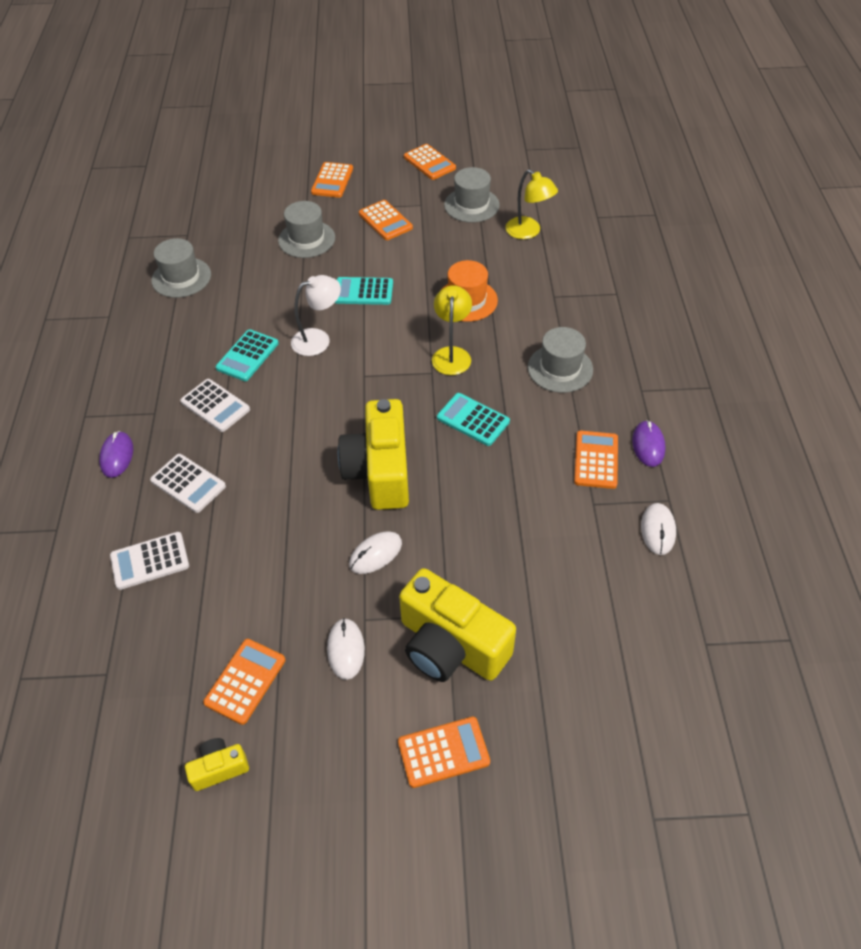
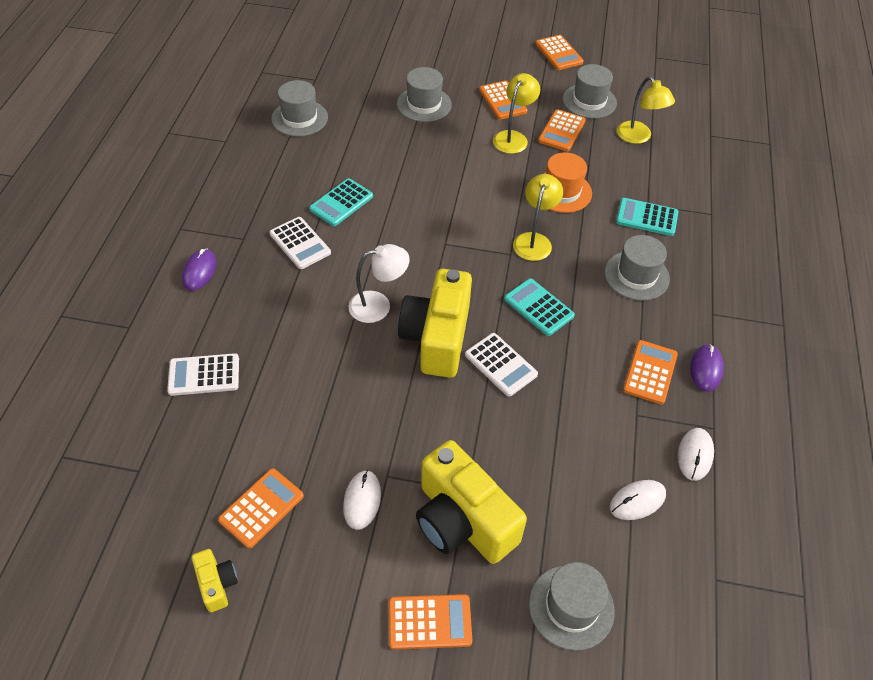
camera: 10 degrees right, 0 degrees up
white calculator [150,454,226,513] -> white calculator moved to [465,333,538,397]
yellow camera [185,738,249,791] -> yellow camera turned 75 degrees clockwise [192,549,238,612]
white lamp [291,275,341,356] -> white lamp moved to [349,244,410,323]
orange calculator [311,162,353,198] -> orange calculator moved to [538,109,586,151]
turquoise calculator [335,277,393,305] -> turquoise calculator moved to [616,198,678,236]
white mouse [349,531,402,574] -> white mouse moved to [610,480,666,520]
none -> yellow lamp [493,73,540,154]
none -> grey hat [529,562,615,651]

